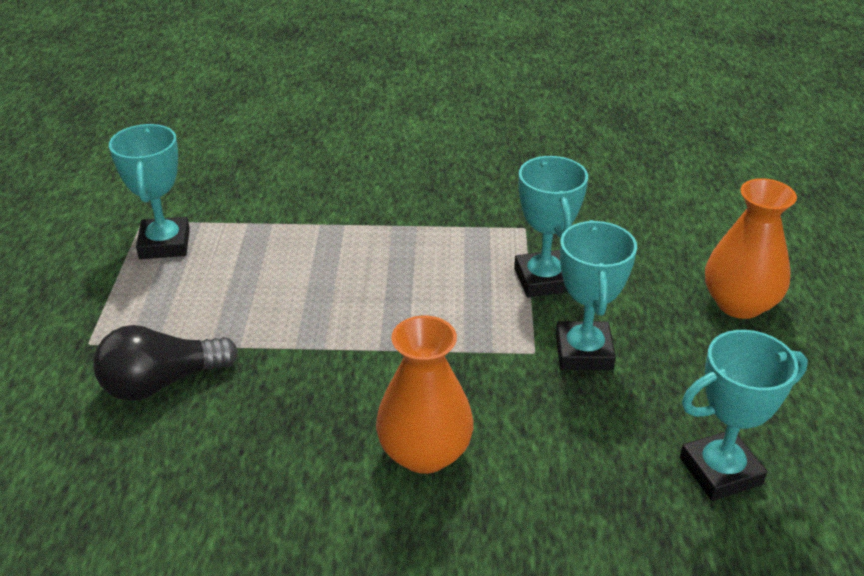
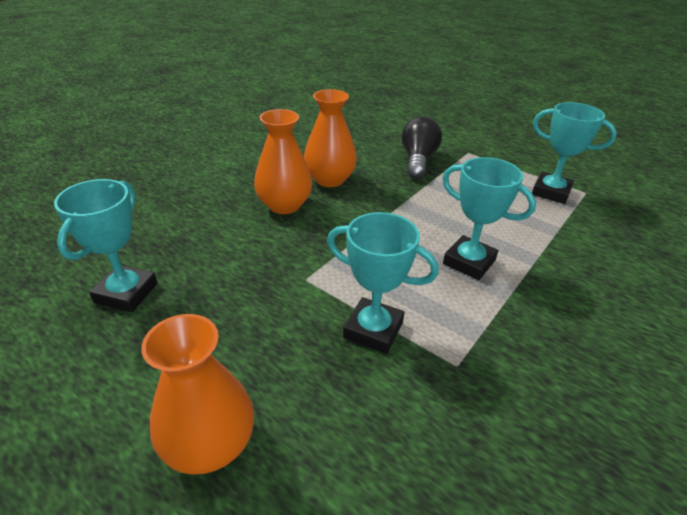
camera: 125 degrees right, 0 degrees up
turquoise trophy [556,220,637,370] -> turquoise trophy moved to [442,157,536,280]
none -> orange vase [304,89,357,187]

